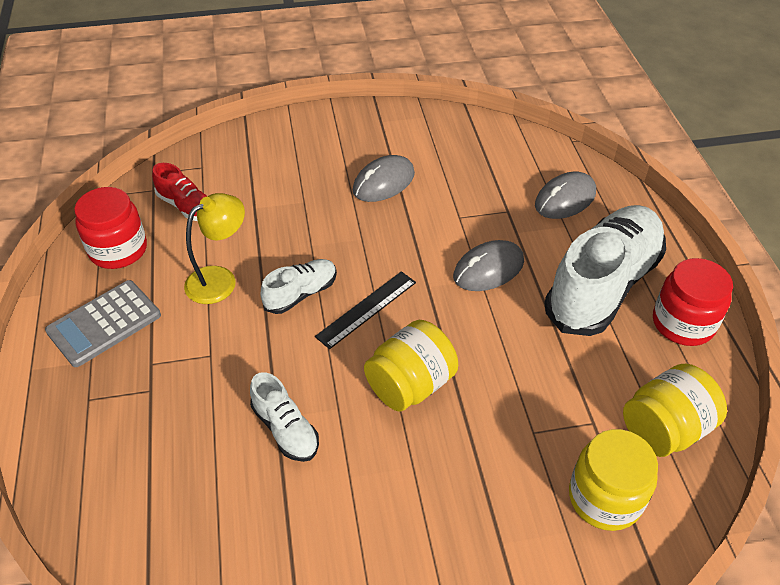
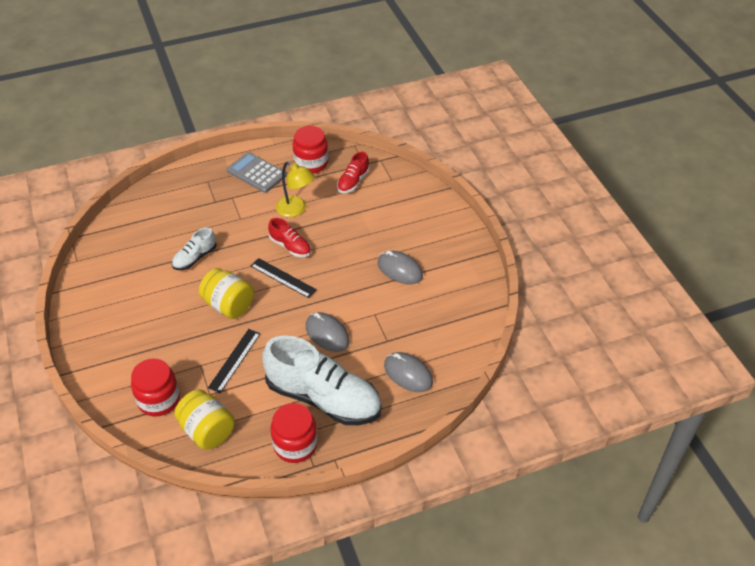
camera: 80 degrees right, 0 degrees up
white shoe [261,259,337,314] -> red shoe [268,218,311,257]
yellow jar [569,429,658,531] -> red jar [131,359,180,417]
none -> black ruler [208,329,261,393]

